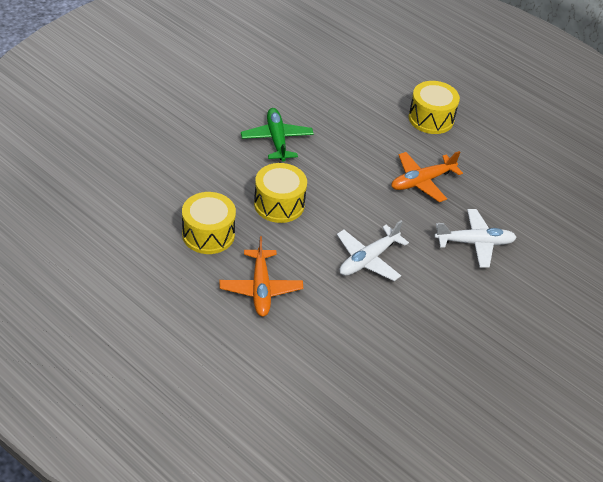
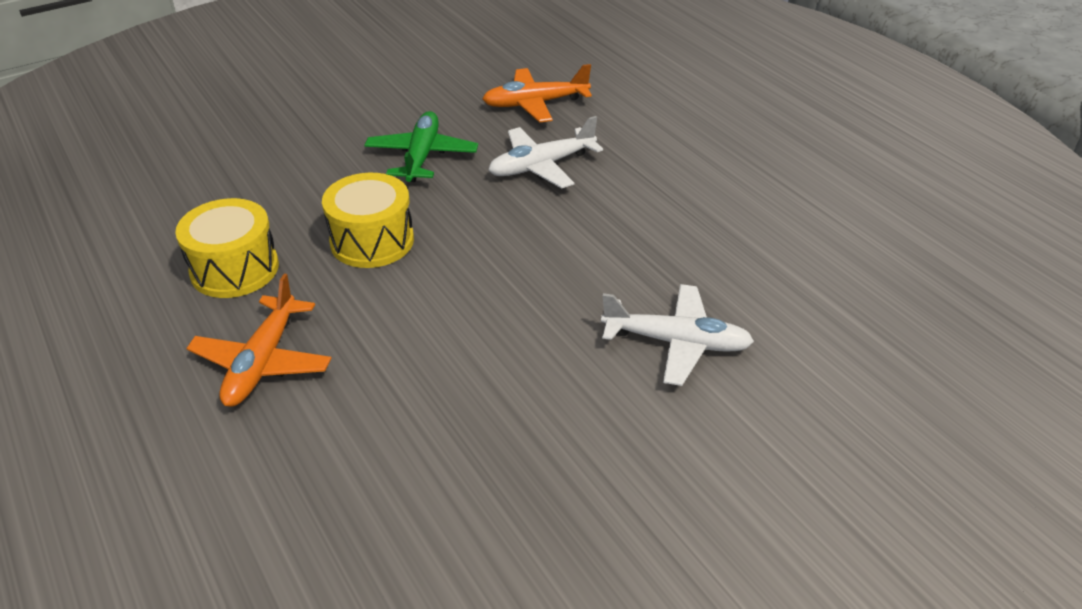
camera: 20 degrees right, 5 degrees down
white plane [337,220,409,281] -> white plane moved to [488,116,603,189]
orange plane [391,151,463,202] -> orange plane moved to [482,64,592,123]
yellow drum [409,81,460,134] -> none

